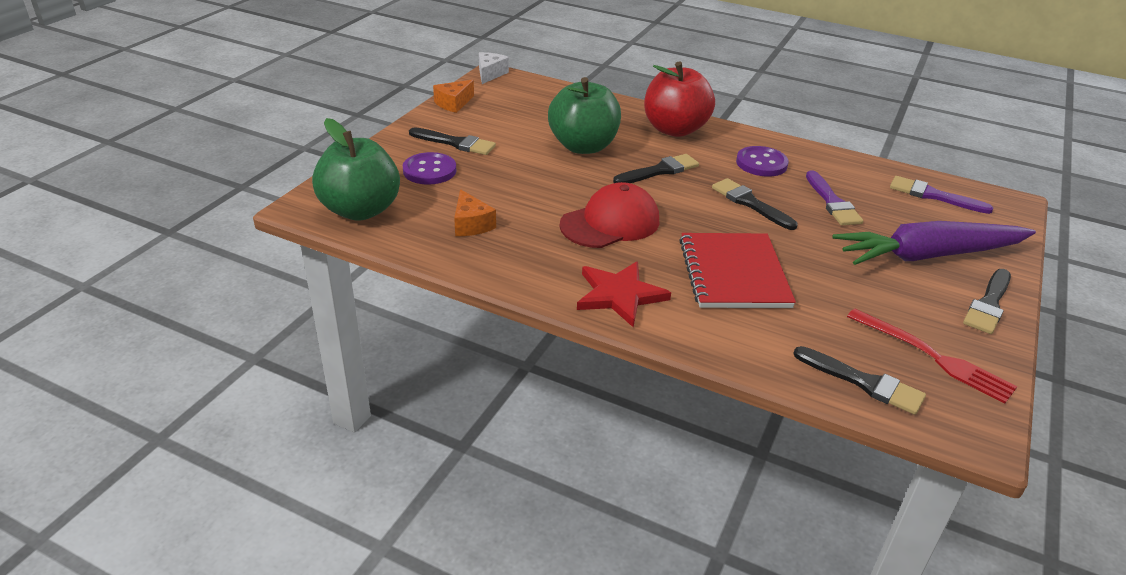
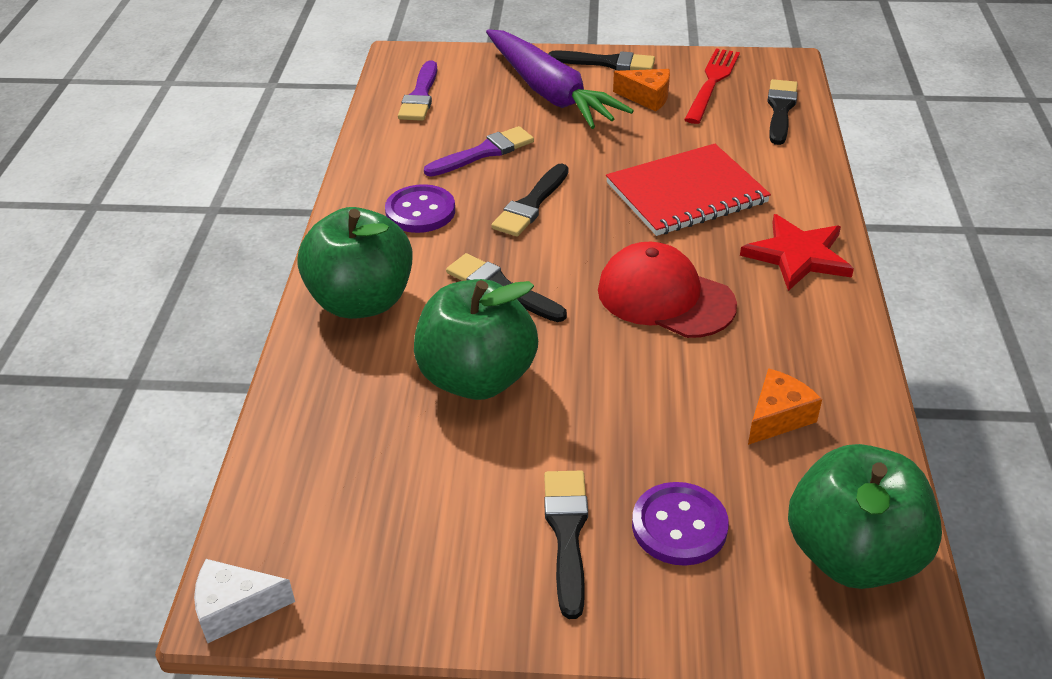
camera: 110 degrees left, 5 degrees up
orange cheese [433,80,474,113] -> orange cheese moved to [613,69,670,111]
red apple [644,61,715,137] -> green apple [297,207,413,319]

